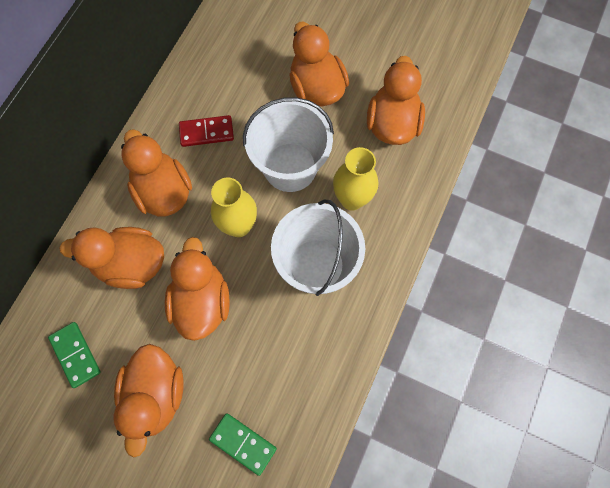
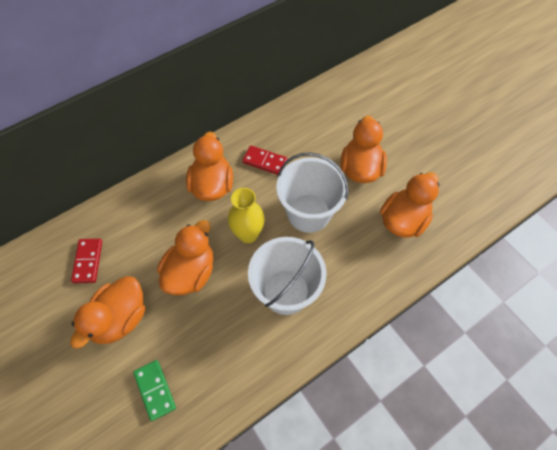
camera: 30 degrees right, 10 degrees down
green domino [48,322,101,388] -> red domino [71,239,102,283]
orange duck [59,227,164,289] -> none
yellow vase [333,147,379,211] -> none

